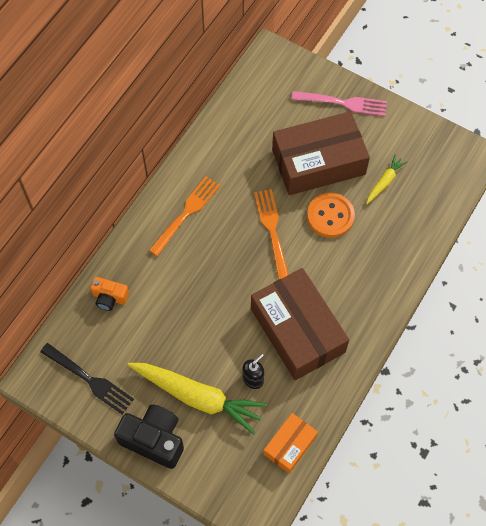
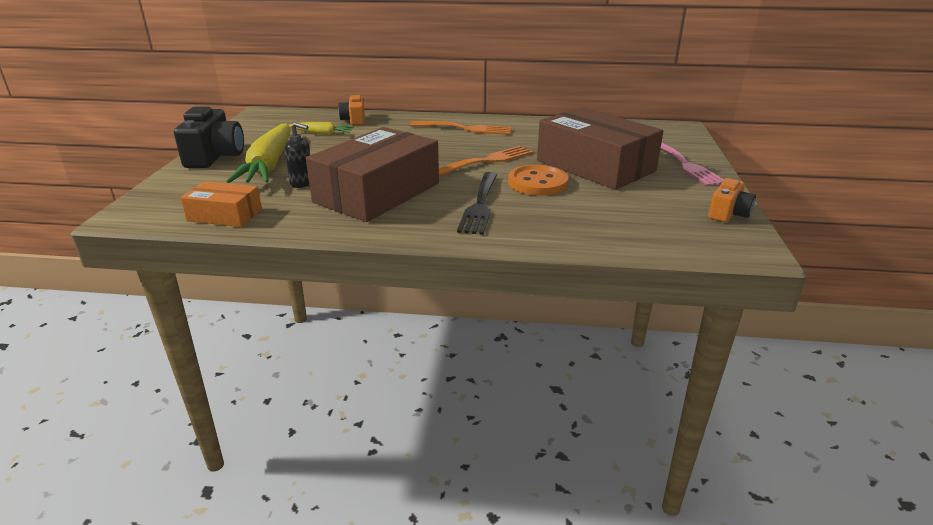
camera: 65 degrees right, 35 degrees down
black fork [40,343,134,414] -> black fork moved to [457,172,497,235]
yellow carrot [366,154,407,204] -> yellow carrot moved to [289,122,354,135]
none -> orange camera [708,178,756,222]

